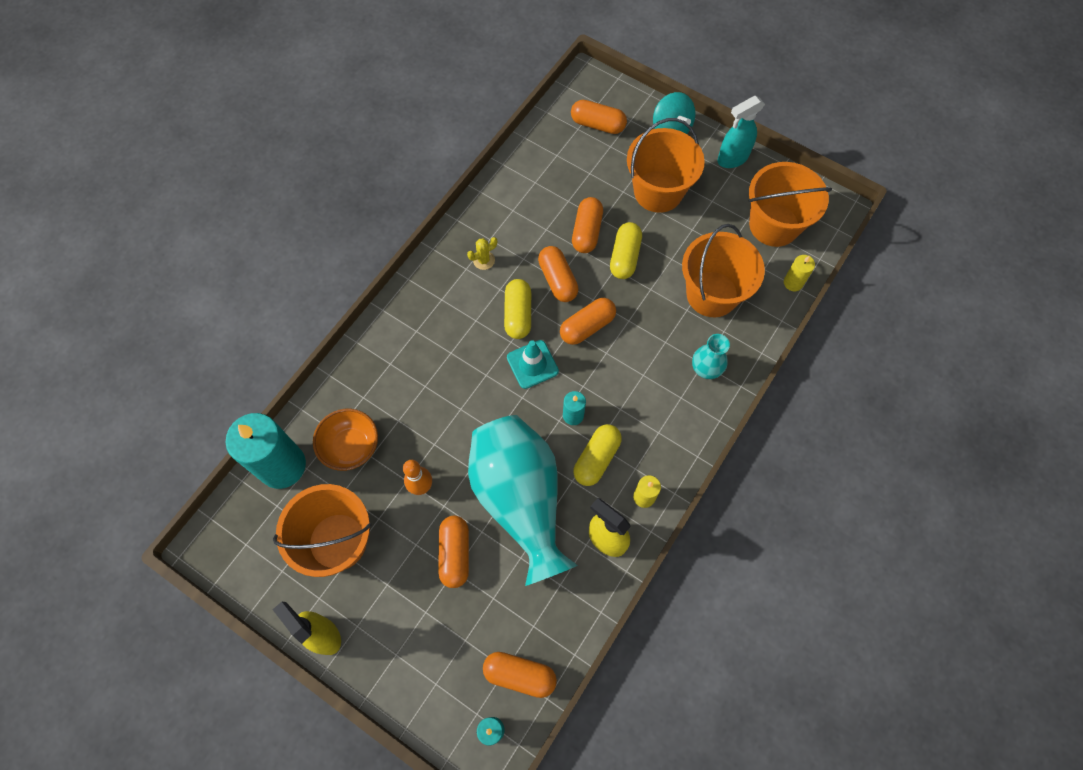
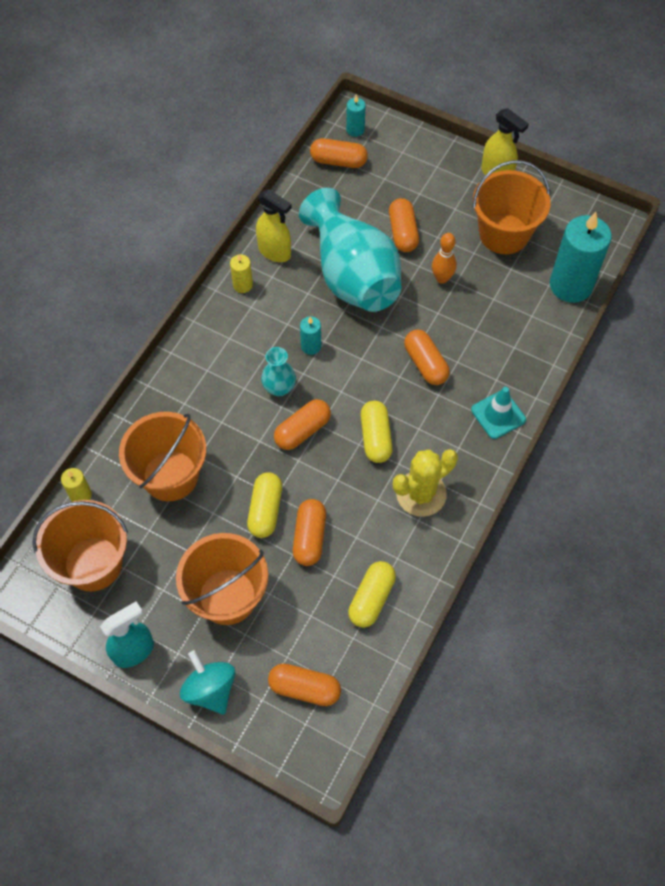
camera: 175 degrees right, 5 degrees down
orange bowl [313,409,378,471] -> none
yellow cactus [467,237,497,270] -> yellow cactus [393,449,458,517], size x2.07
turquoise traffic cone [507,340,559,389] -> turquoise traffic cone moved to [471,387,526,439]
orange capsule [538,246,579,302] -> orange capsule moved to [404,329,450,385]
yellow capsule [573,424,622,486] -> yellow capsule moved to [348,561,396,628]
turquoise vase [692,334,730,379] -> turquoise vase moved to [261,347,296,396]

